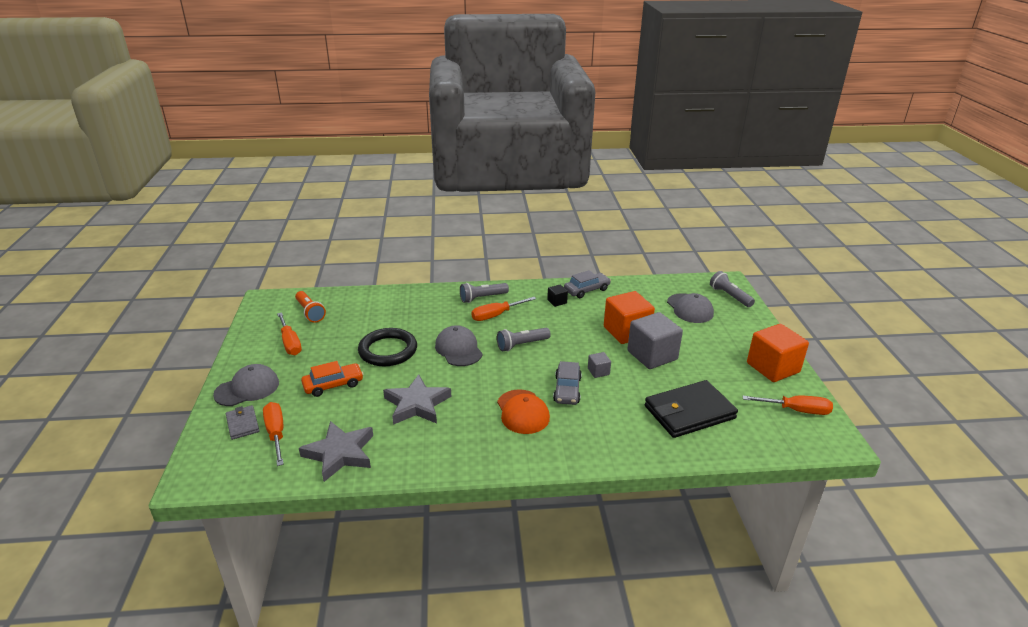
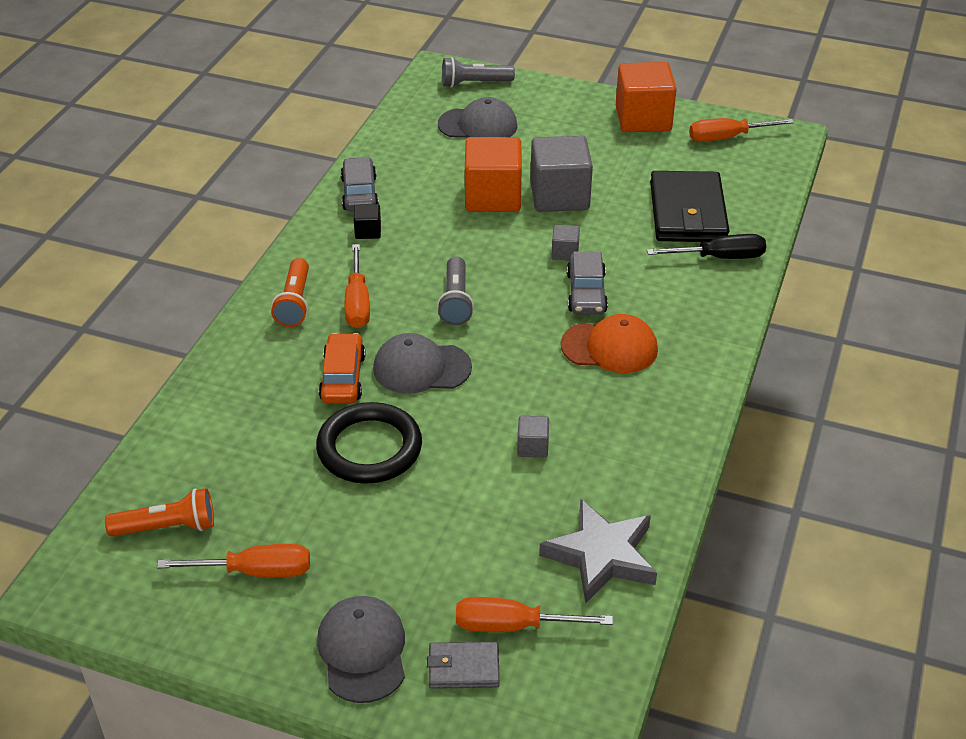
camera: 65 degrees left, 10 degrees up
orange car [301,361,364,397] -> orange car moved to [319,333,366,404]
grey star [383,374,451,425] -> grey cube [517,416,549,458]
grey flashlight [460,283,509,303] -> orange flashlight [271,258,309,327]
grey car [553,361,582,405] -> grey car turned 60 degrees clockwise [567,251,608,315]
orange screwdriver [742,396,833,415] -> orange screwdriver turned 135 degrees counterclockwise [689,118,794,142]
none -> black screwdriver [647,234,766,259]

